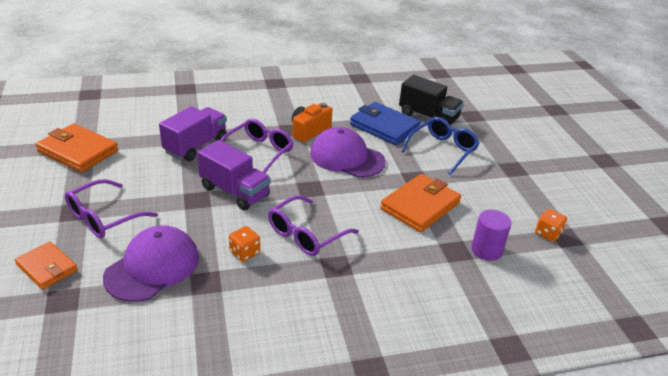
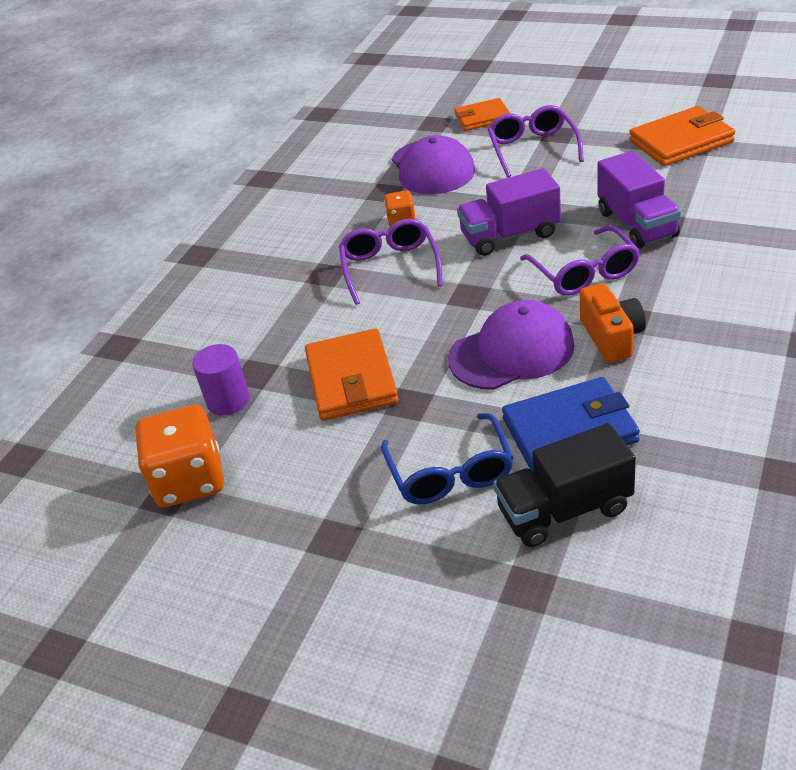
camera: 135 degrees right, 5 degrees up
orange dice [535,209,567,242] -> orange dice [135,405,224,507], size x2.01

